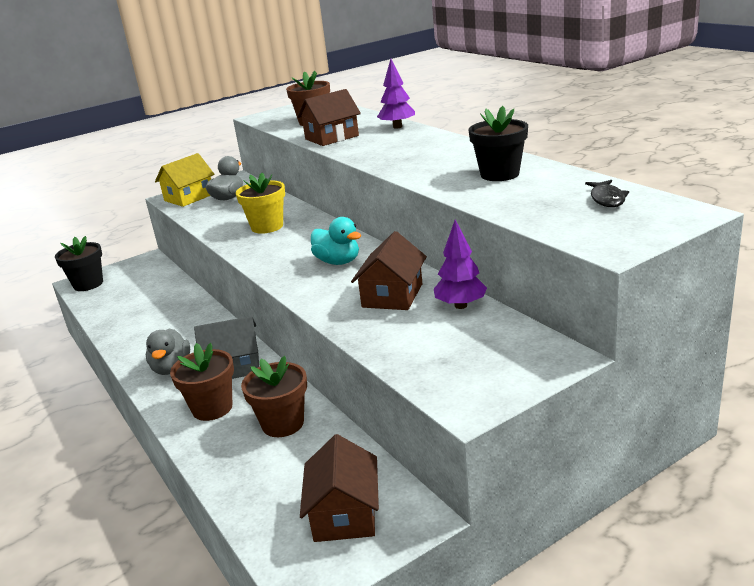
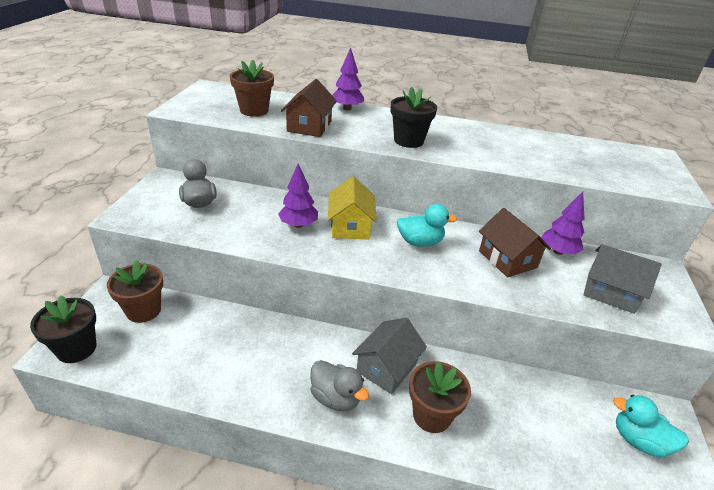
camera: 50 degrees left, 10 degrees up
yellow house [155,153,214,207] -> yellow house moved to [328,176,377,240]
yellow flower pot [236,173,285,234] -> purple tree [278,164,318,228]
brown flower pot [241,356,307,437] -> brown flower pot moved to [107,260,163,323]
brown house [300,434,379,542] -> turquoise duck [613,395,689,458]
black flower pot [469,106,528,181] -> black flower pot moved to [390,87,437,148]
black fish [585,180,629,207] -> none
none -> grey house [583,244,662,314]

